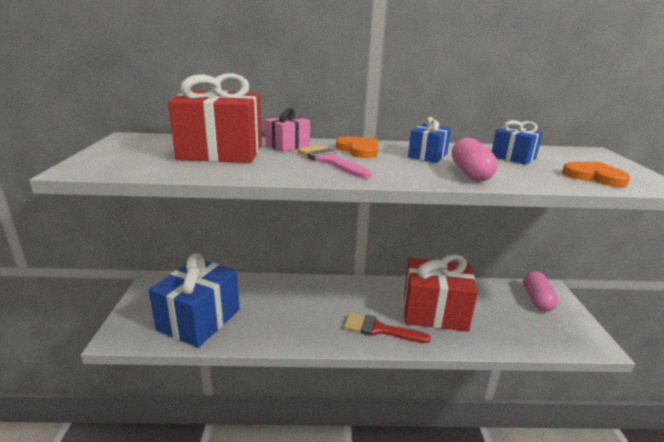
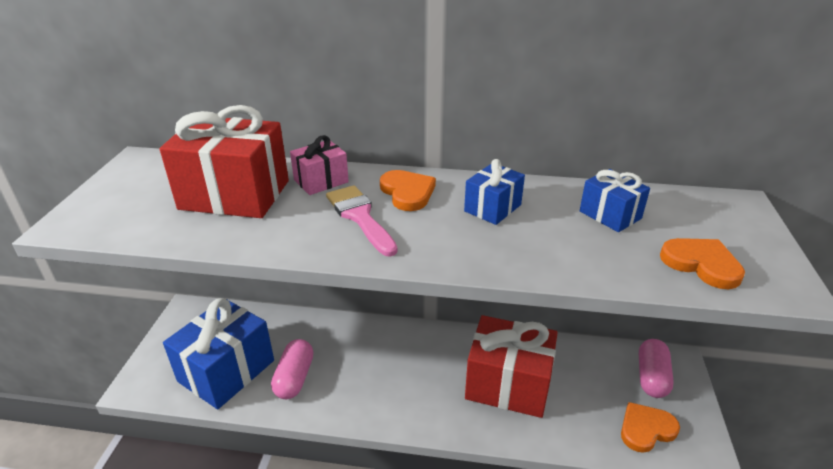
camera: 10 degrees right, 10 degrees up
red brush [344,313,431,343] -> none
pink capsule [452,138,498,182] -> pink capsule moved to [271,339,313,399]
none -> orange heart [621,402,680,453]

